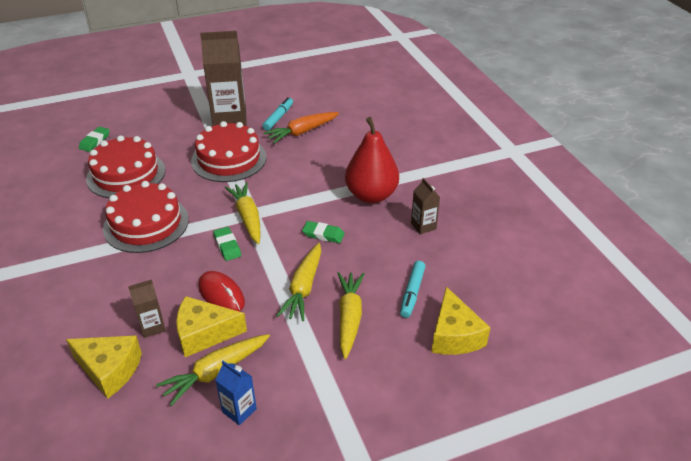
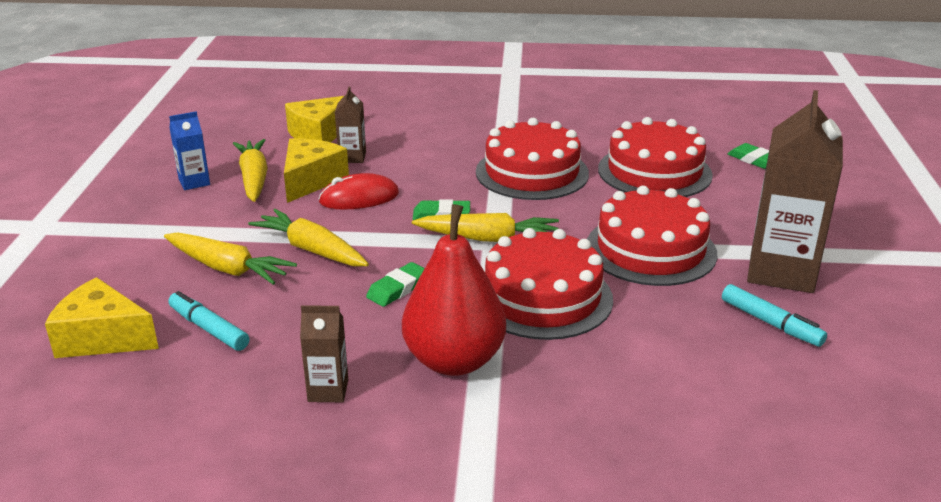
camera: 115 degrees right, 10 degrees down
orange carrot [264,112,339,143] -> none
none -> red cake [485,228,613,340]

